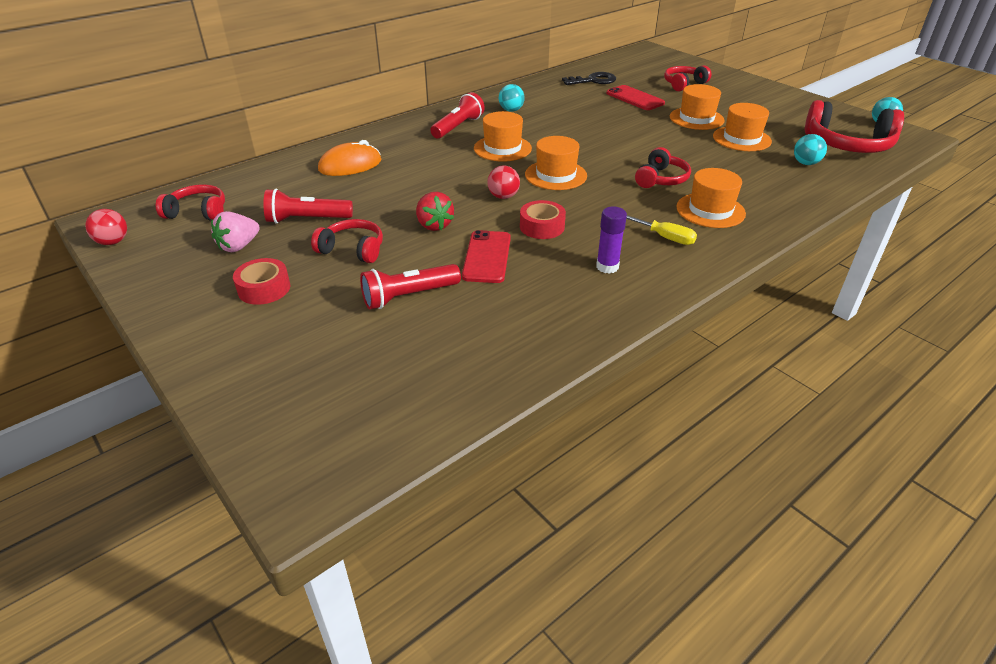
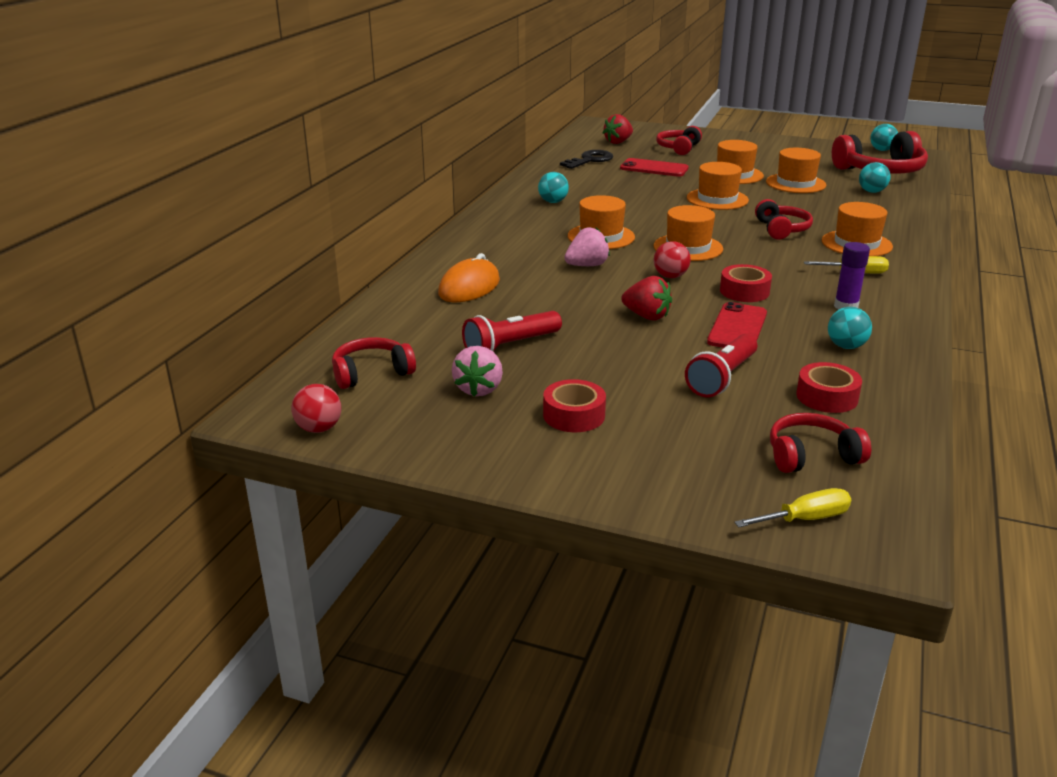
camera: 30 degrees left, 10 degrees down
red headphones [311,219,383,263] -> red headphones moved to [770,413,871,473]
red flashlight [430,92,485,139] -> none
red phone [462,230,511,283] -> red phone turned 45 degrees clockwise [707,302,767,348]
none -> pink strawberry [564,227,610,266]
none -> red strawberry [603,114,633,144]
none -> orange hat [687,162,749,210]
none -> yellow screwdriver [734,488,851,527]
none -> red tape [796,362,862,413]
none -> turquoise ball [828,307,872,349]

